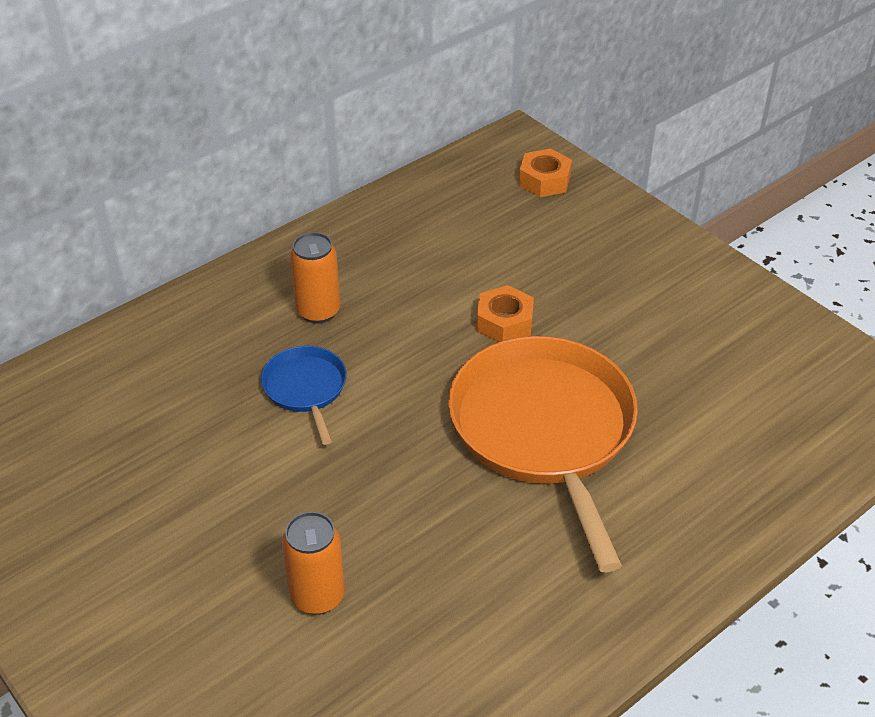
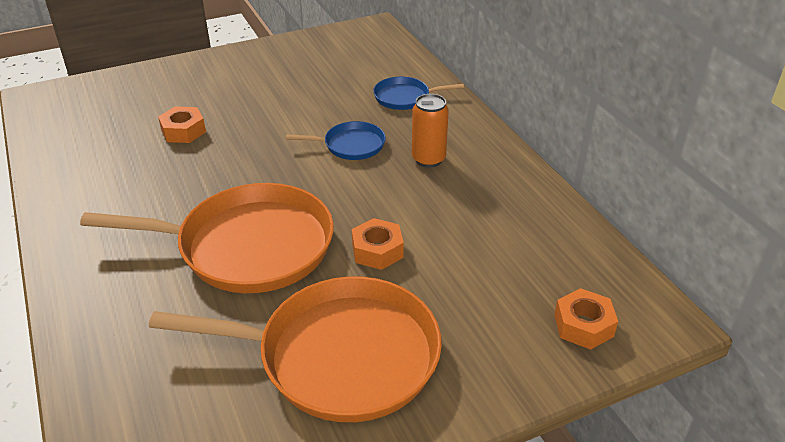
camera: 105 degrees right, 5 degrees down
orange can [282,511,345,615] -> orange nut [158,106,206,143]
none -> orange pan [149,277,442,422]
none -> blue pan [373,77,464,110]

